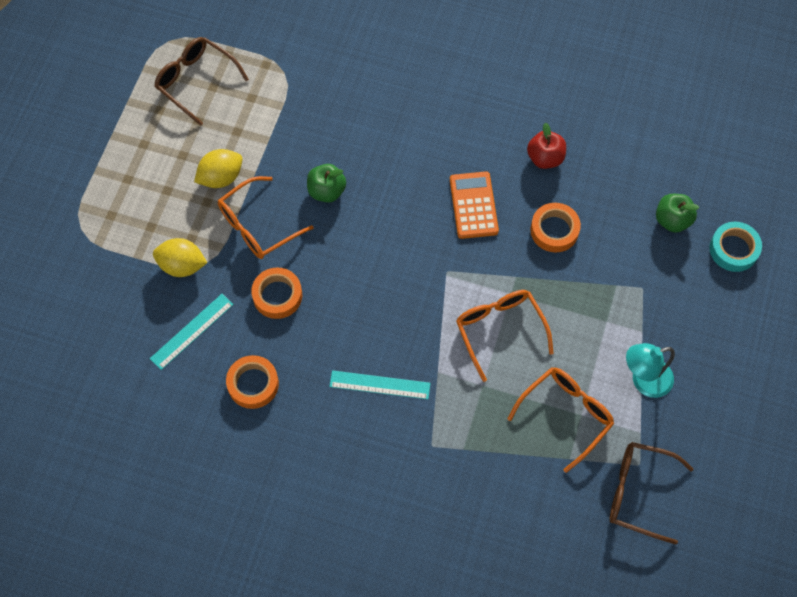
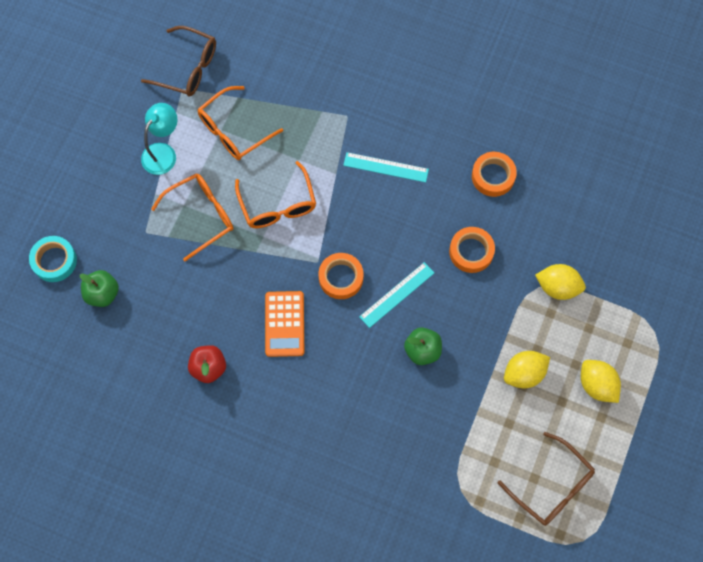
camera: 175 degrees left, 5 degrees up
turquoise ruler [150,294,234,370] -> turquoise ruler moved to [359,262,434,328]
orange glasses [218,176,313,259] -> orange glasses moved to [151,174,233,261]
orange tape [530,203,581,252] -> orange tape moved to [319,253,363,299]
turquoise lamp [626,343,675,398] -> turquoise lamp turned 45 degrees counterclockwise [141,103,177,175]
none -> yellow lemon [581,360,621,403]

